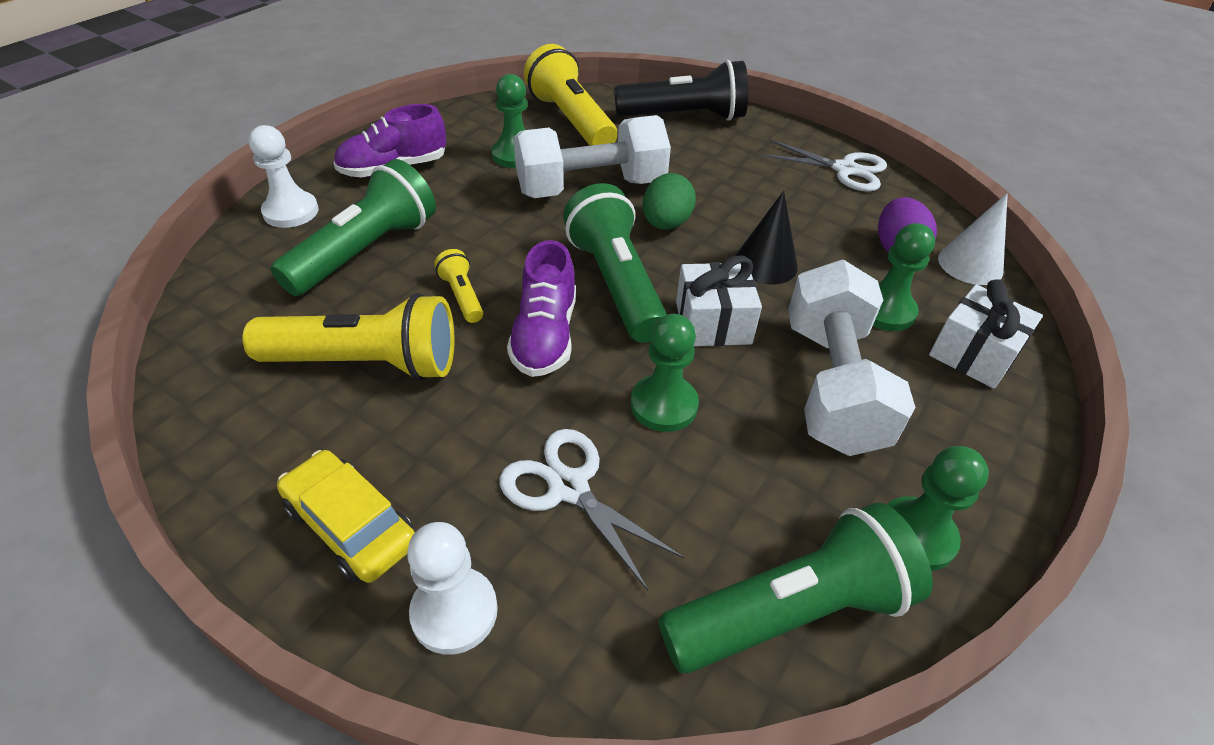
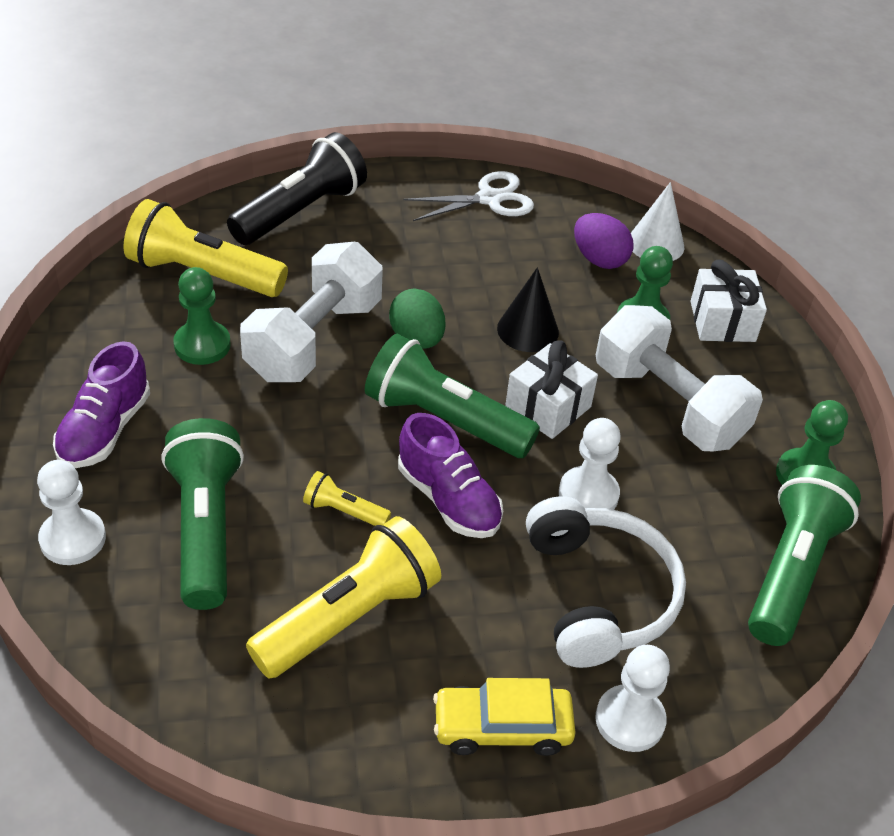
camera: 45 degrees left, 0 degrees up
white scissors [499,429,684,590] -> white headphones [526,496,686,668]
green pawn [630,314,699,432] -> white pawn [559,418,621,510]

